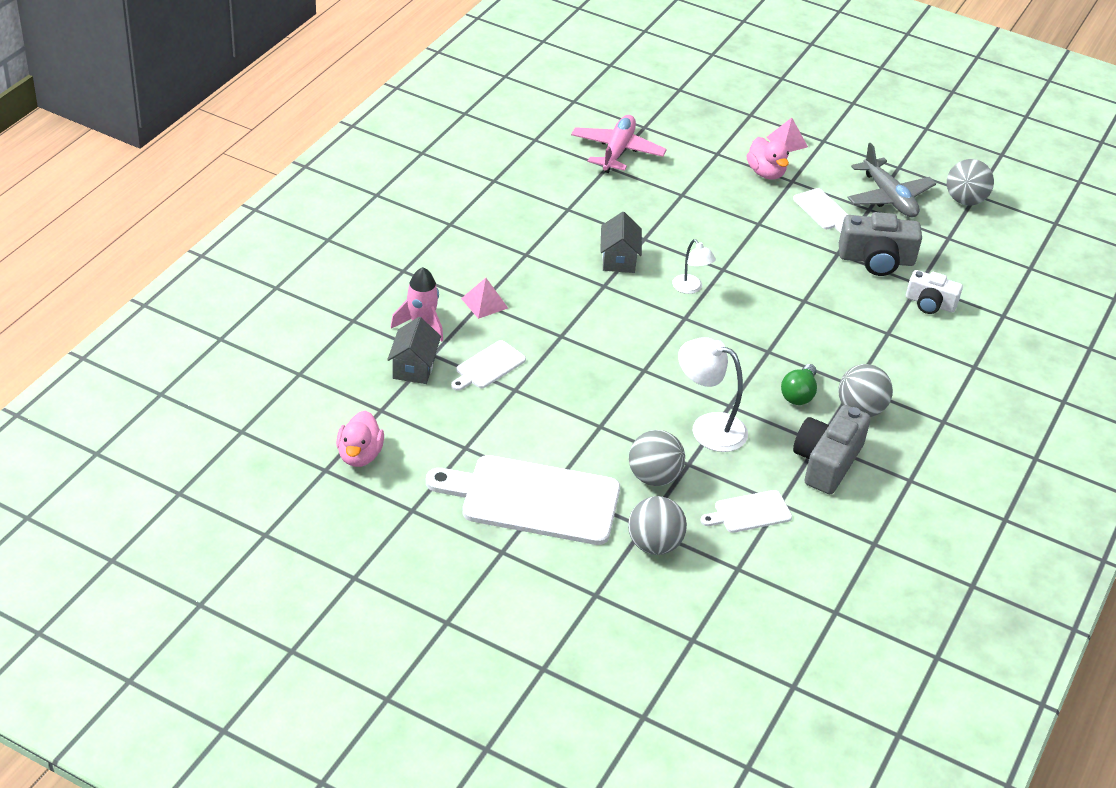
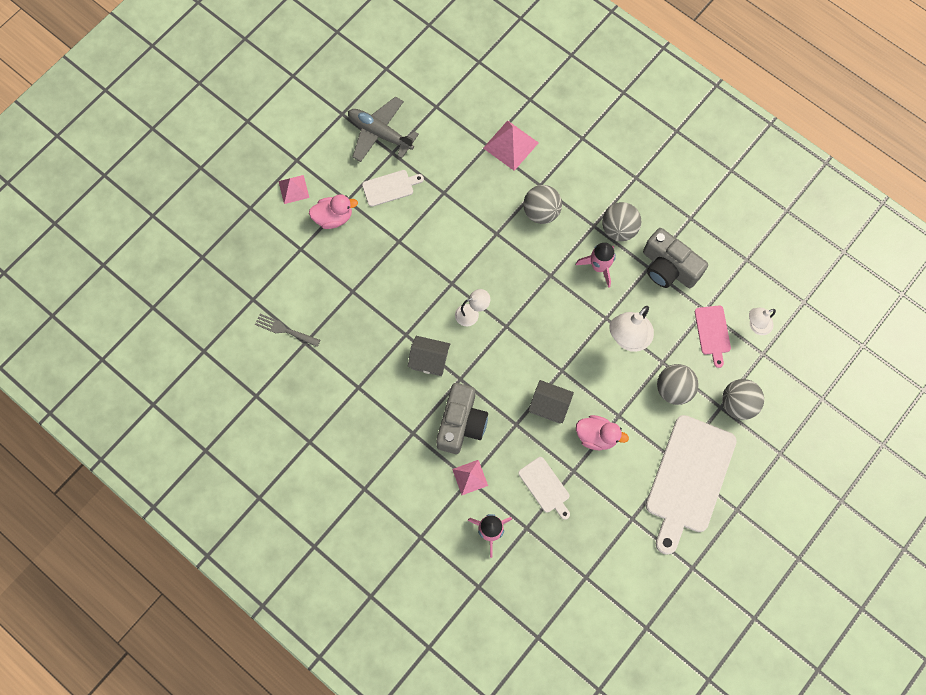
camera: 75 degrees left, 30 degrees up
pink duck [336,410,384,467] -> pink duck moved to [576,415,629,450]
grey house [387,317,441,384] -> grey house moved to [528,380,574,424]
pink plane [571,115,667,173] -> grey fork [255,314,320,347]
white cutting board [700,490,792,533] -> pink cutting board [695,306,731,368]
green light bulb [781,364,817,405] -> pink rocket [576,243,616,288]
grey camera [839,212,922,276] -> grey camera moved to [436,383,488,454]
grey plane [847,143,936,217] -> grey plane turned 135 degrees counterclockwise [348,97,419,162]
white camera [906,270,963,314] -> pink pyramid [483,120,539,171]
grey ball [947,159,994,205] -> grey ball moved to [523,185,562,224]
none -> white lamp [749,308,776,335]

